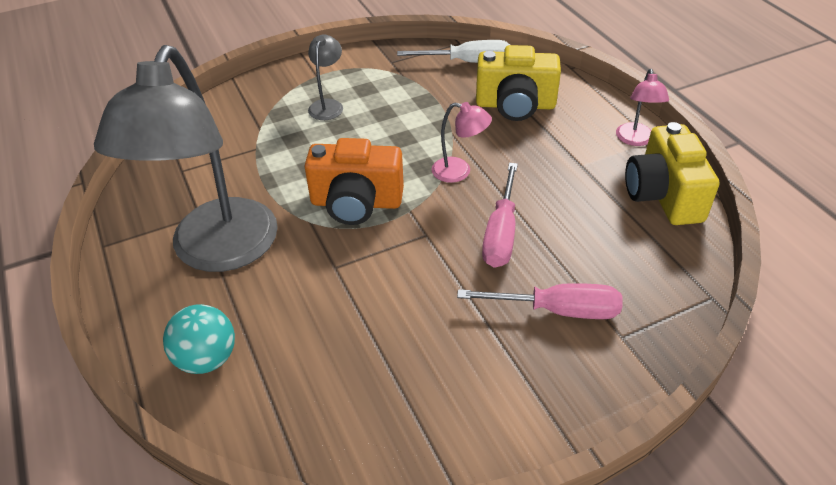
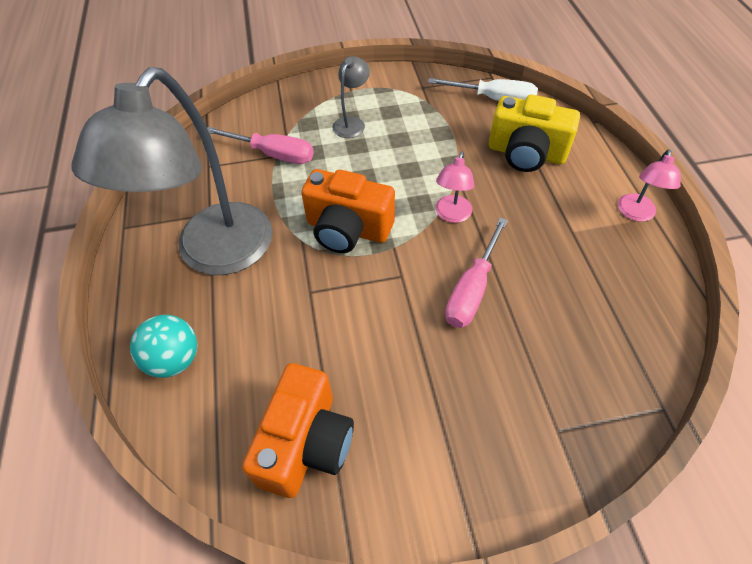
camera: 15 degrees right, 10 degrees up
pink lamp [432,102,492,183] -> pink lamp turned 75 degrees clockwise [435,151,474,223]
pink screwdriver [457,283,622,319] -> pink screwdriver moved to [207,127,314,164]
yellow camera [625,122,719,225] -> none
none -> orange camera [242,363,354,498]

